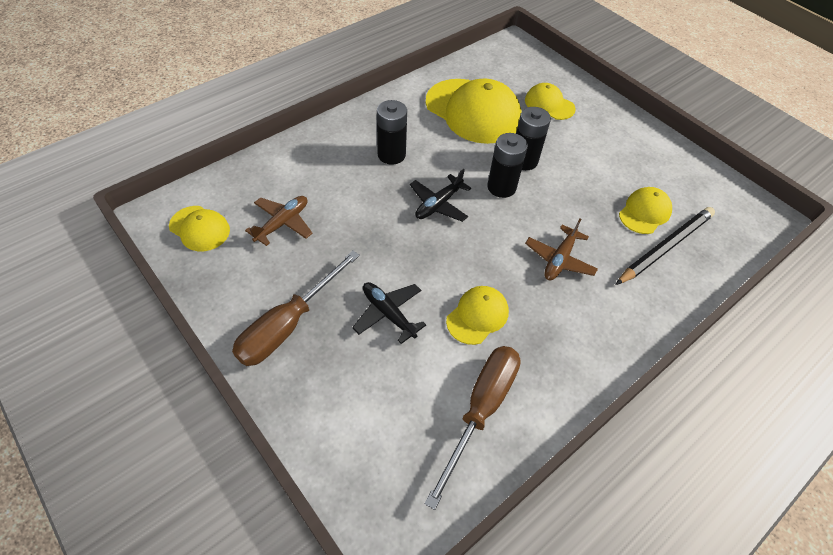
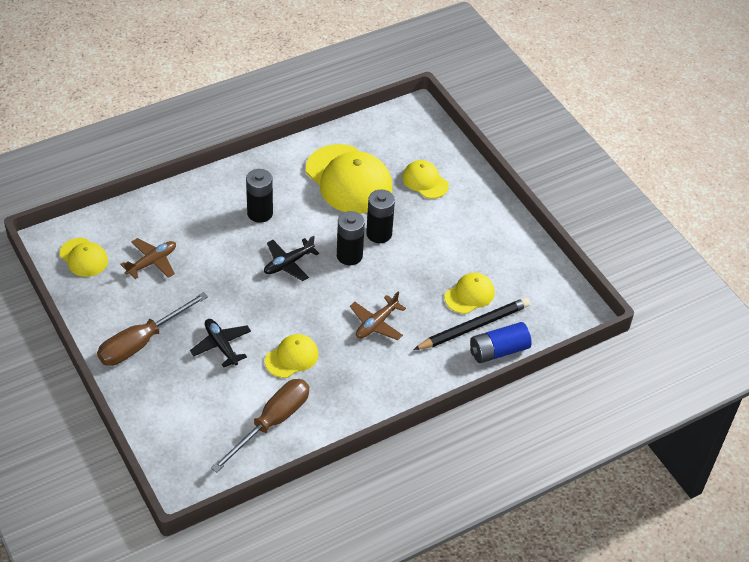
camera: 10 degrees right, 5 degrees down
none -> blue battery [470,322,532,363]

